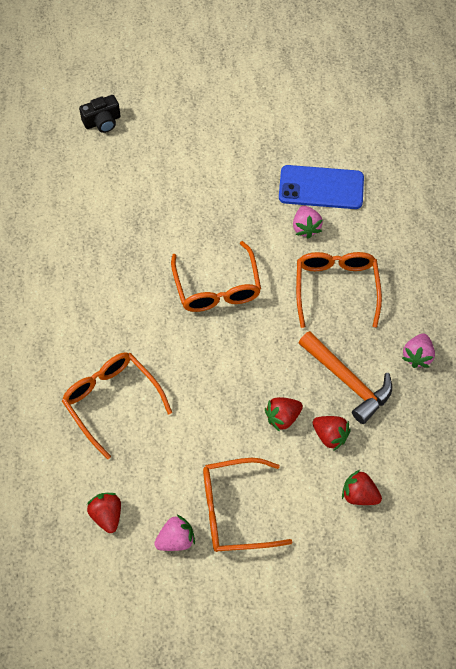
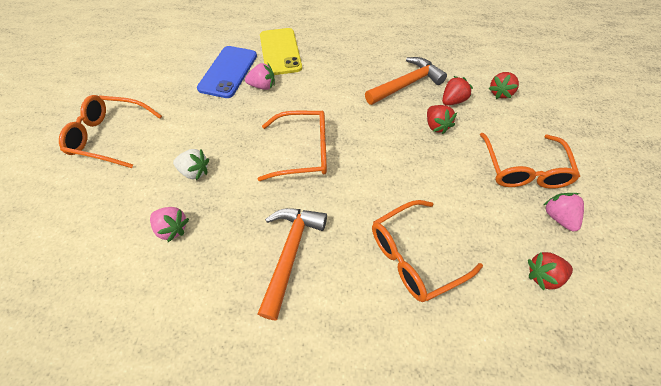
camera: 80 degrees left, 5 degrees down
black camera [79,95,121,133] -> none
orange glasses [296,252,382,328] -> orange glasses moved to [59,95,162,168]
pink strawberry [402,333,435,368] -> pink strawberry moved to [150,207,189,242]
none -> white strawberry [173,149,209,180]
none -> orange hammer [258,208,327,320]
none -> yellow phone [260,28,302,75]

